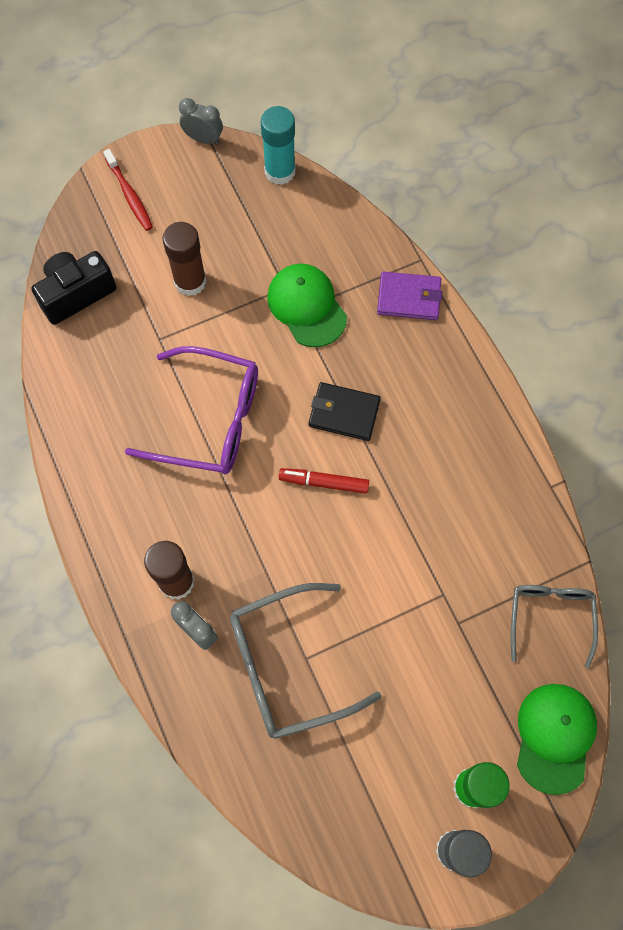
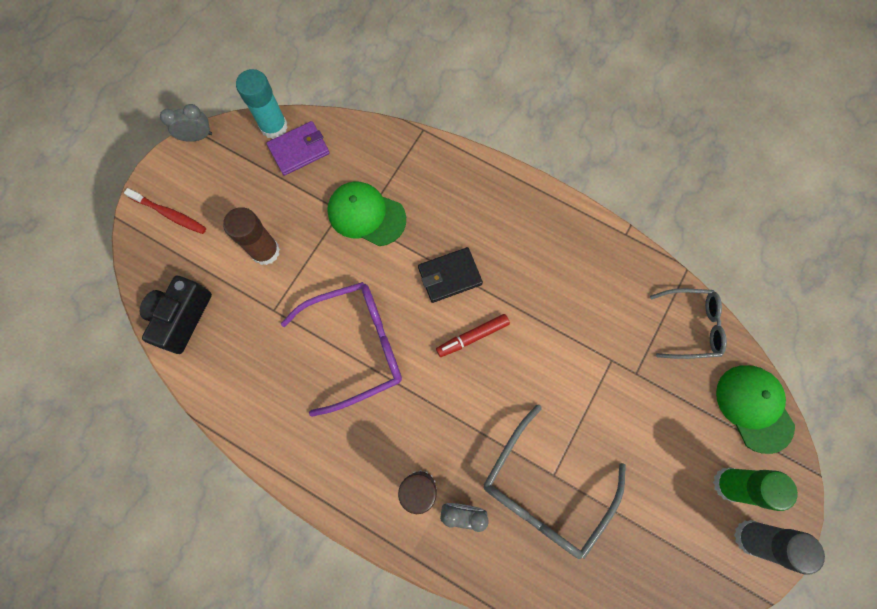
camera: 35 degrees left, 5 degrees up
purple wallet [377,272,442,320] -> purple wallet moved to [267,121,330,176]
grey glasses [511,585,598,668] -> grey glasses turned 120 degrees clockwise [650,289,727,359]

